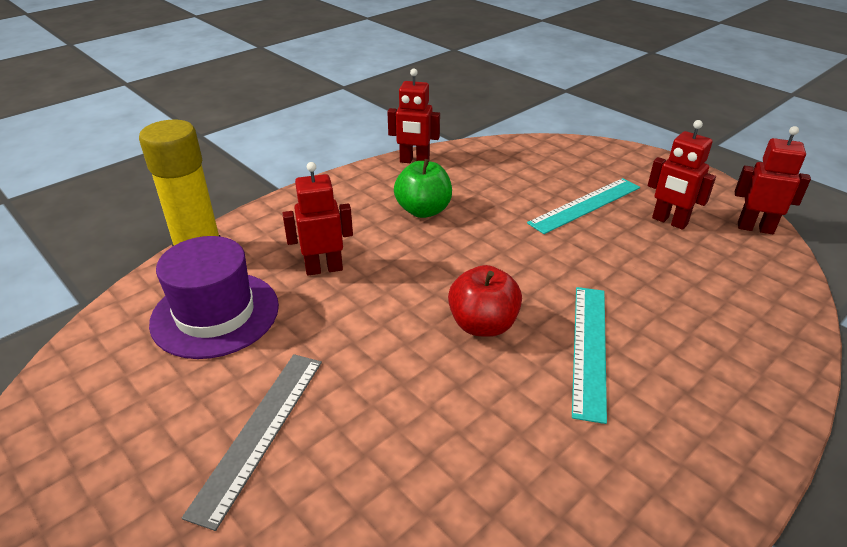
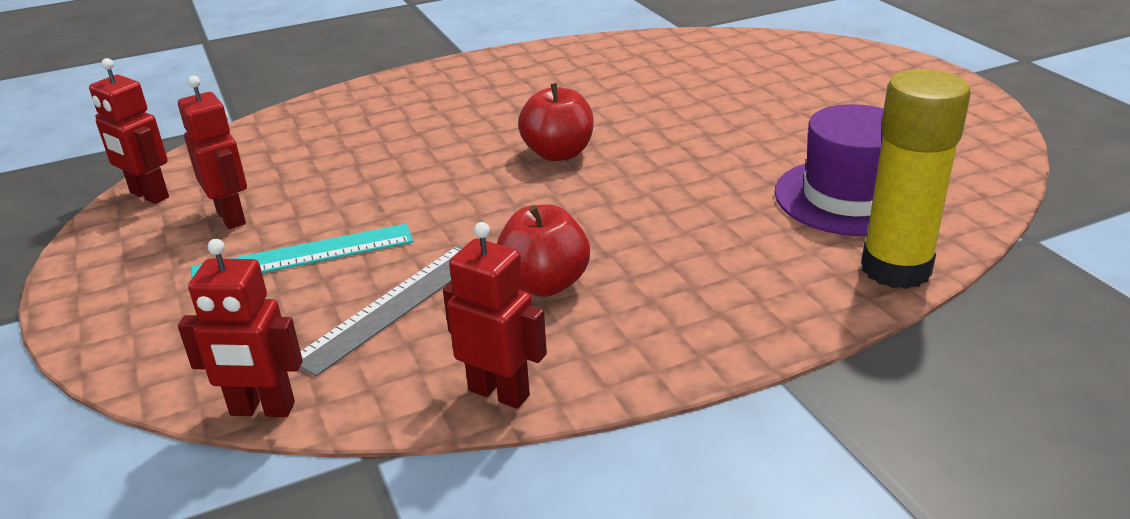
camera: 160 degrees left, 5 degrees down
grey ruler [182,354,322,531] -> grey ruler moved to [300,245,464,377]
red robot [282,162,353,276] -> red robot moved to [178,239,303,417]
green apple [394,159,452,218] -> red apple [497,205,590,297]
turquoise ruler [572,287,607,424] -> none

